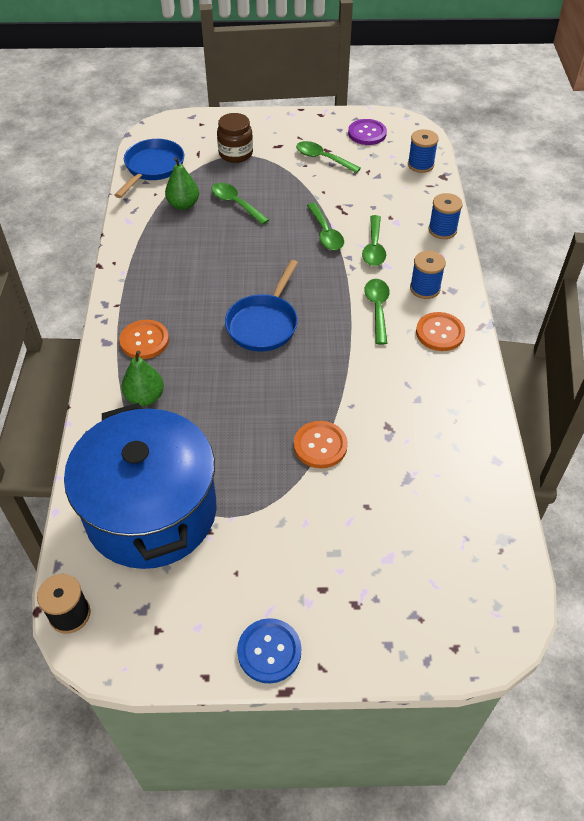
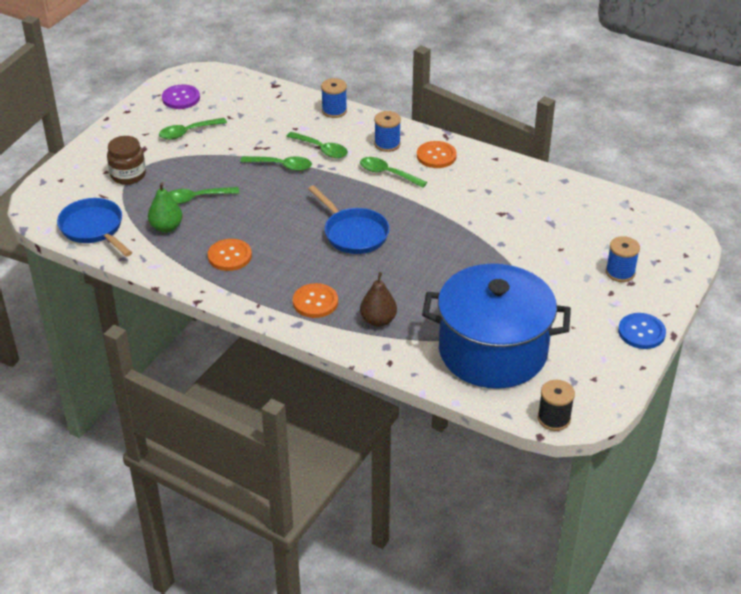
camera: 60 degrees left, 10 degrees down
green pear [122,350,164,406] -> brown pear [360,272,397,327]
orange button [294,421,348,468] -> orange button moved to [208,239,252,271]
blue spool [408,129,439,173] -> blue spool moved to [606,236,640,282]

